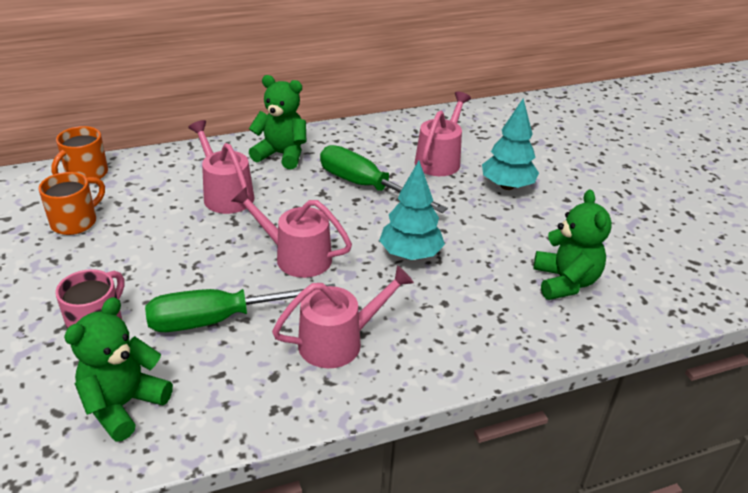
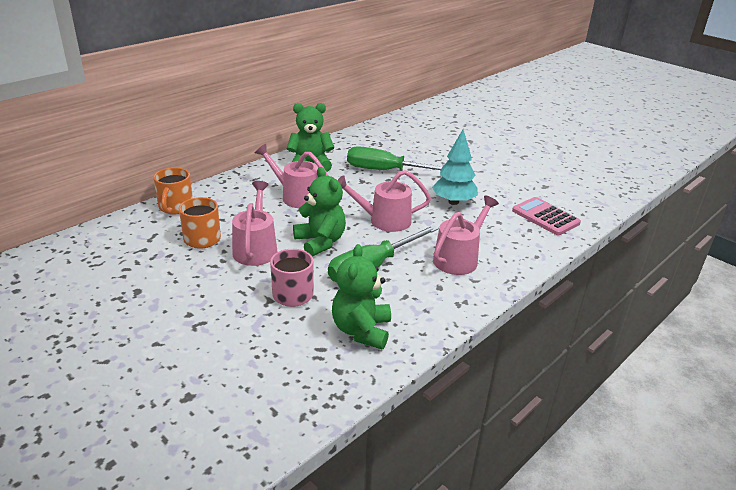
camera: 25 degrees left, 5 degrees down
pink watering can [415,92,471,176] -> pink watering can moved to [232,181,277,266]
turquoise tree [482,99,539,190] -> none
green teddy bear [533,190,612,300] -> green teddy bear moved to [293,167,346,257]
none -> pink calculator [512,197,581,235]

